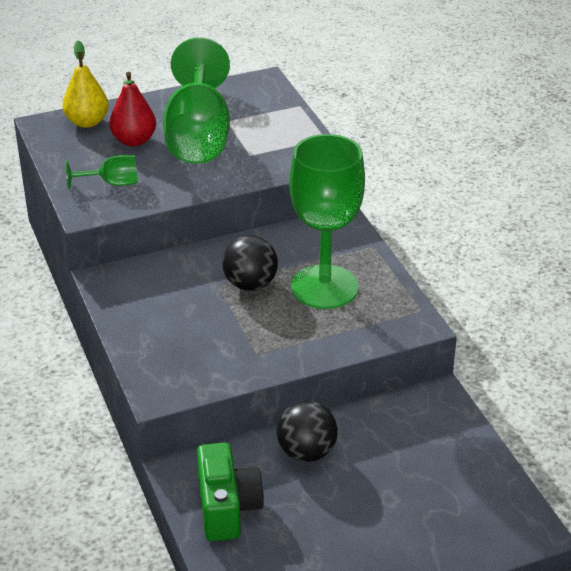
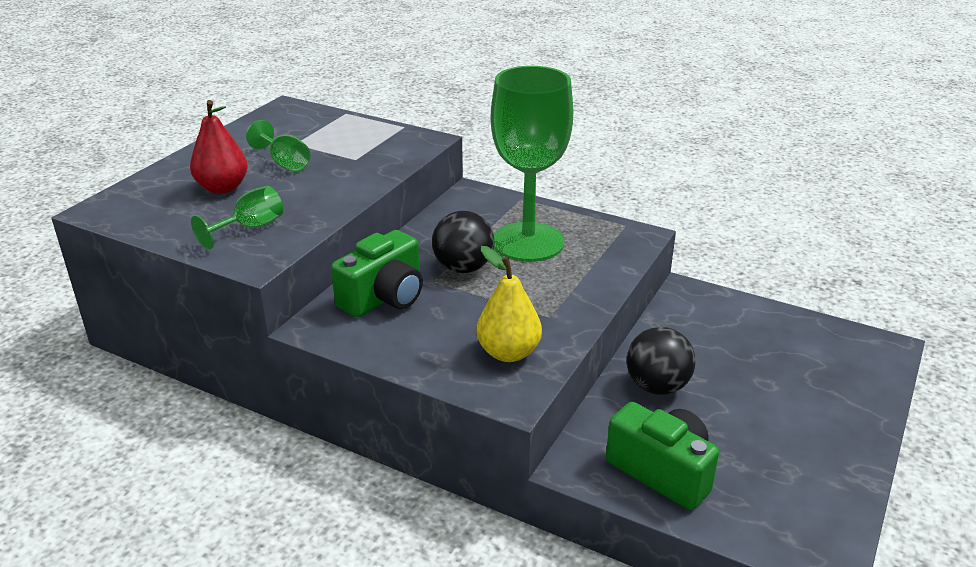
camera: 40 degrees left, 5 degrees down
yellow pear [62,40,109,128] -> yellow pear moved to [476,246,542,362]
green goblet [163,37,230,164] -> green goblet [246,120,311,172], size x0.45
none -> green camera [331,230,423,317]

